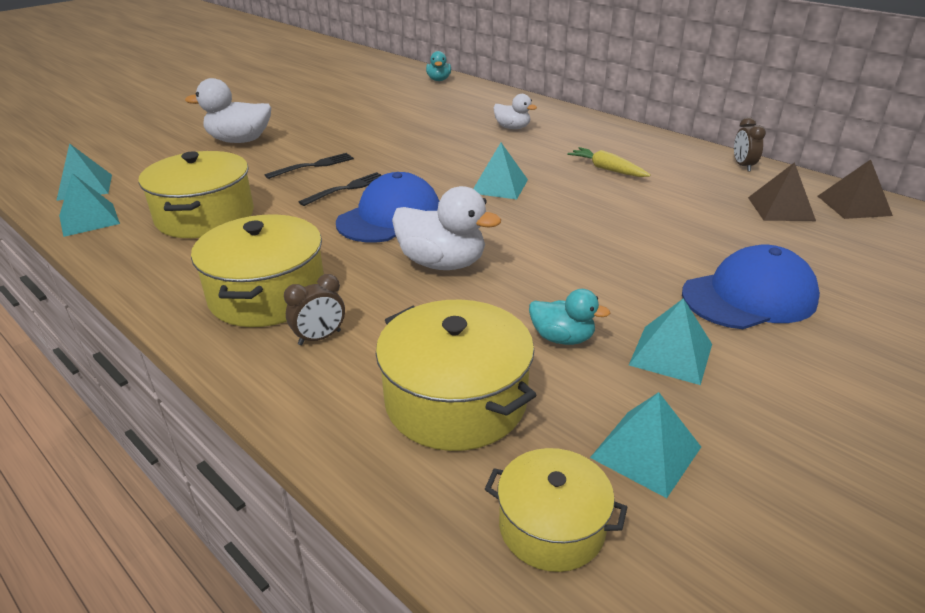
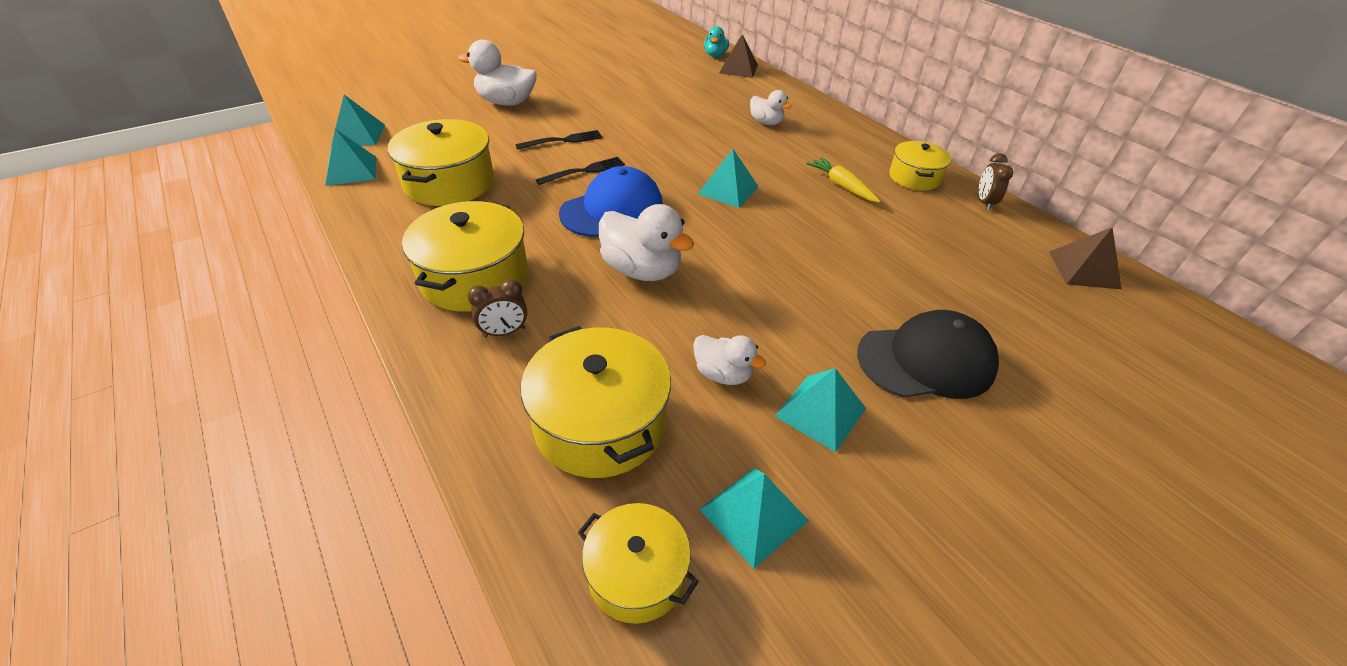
camera: 10 degrees right, 10 degrees up
turquoise duck [529,289,610,345] -> white duck [693,335,766,385]
blue cap [682,245,820,329] -> black cap [857,310,999,399]
brown pyramid [748,162,816,221] -> brown pyramid moved to [719,34,758,78]
none -> yellow pot [889,141,951,191]

